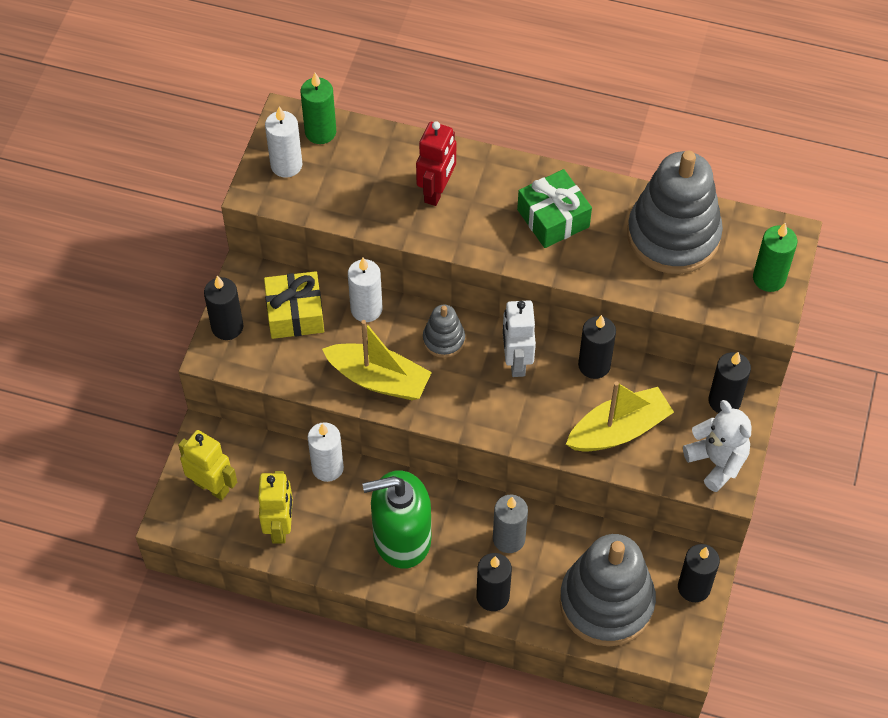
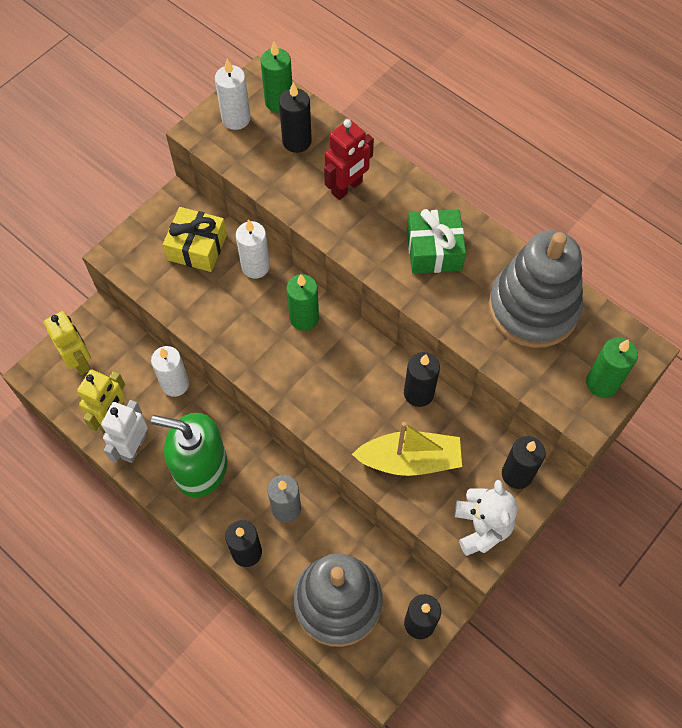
camera: 25 degrees right, 5 degrees up
black candle [204,276,243,340] -> black candle moved to [279,82,312,153]
yellow boat [322,320,432,400] -> none
grey stacking toy [423,305,465,358] -> green candle [287,274,319,331]
white robot [503,300,536,377] -> white robot moved to [101,400,148,463]

